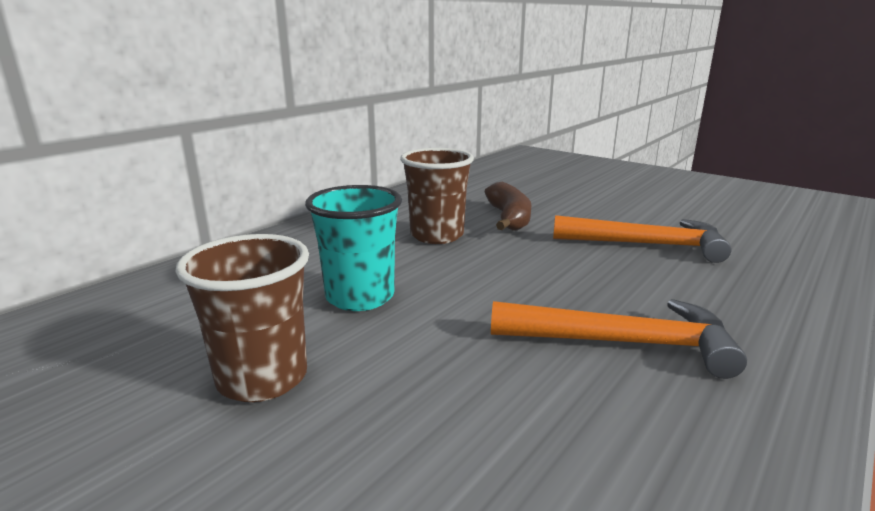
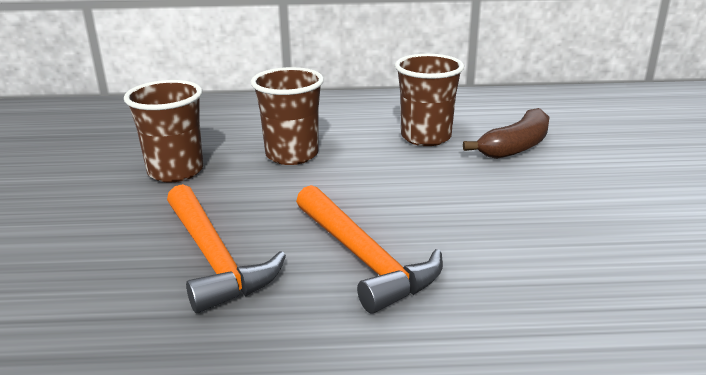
camera: 50 degrees right, 5 degrees up
turquoise cup [305,185,402,311] -> brown cup [251,67,324,165]
orange hammer [553,215,732,263] -> orange hammer moved to [167,184,286,313]

